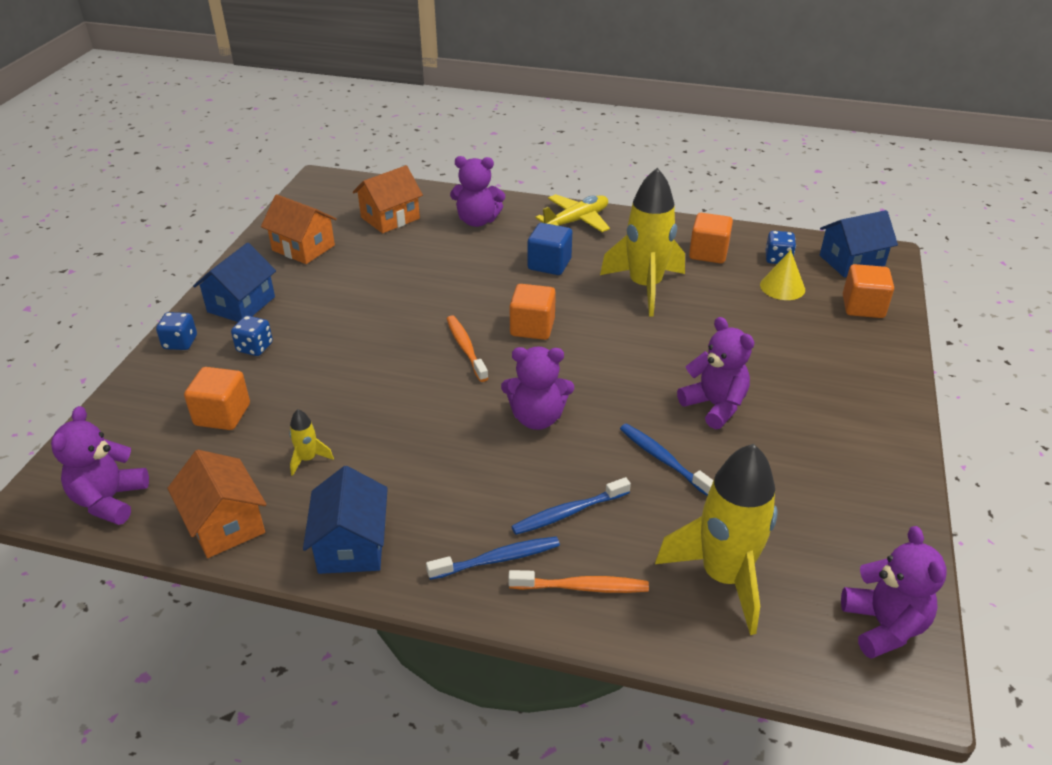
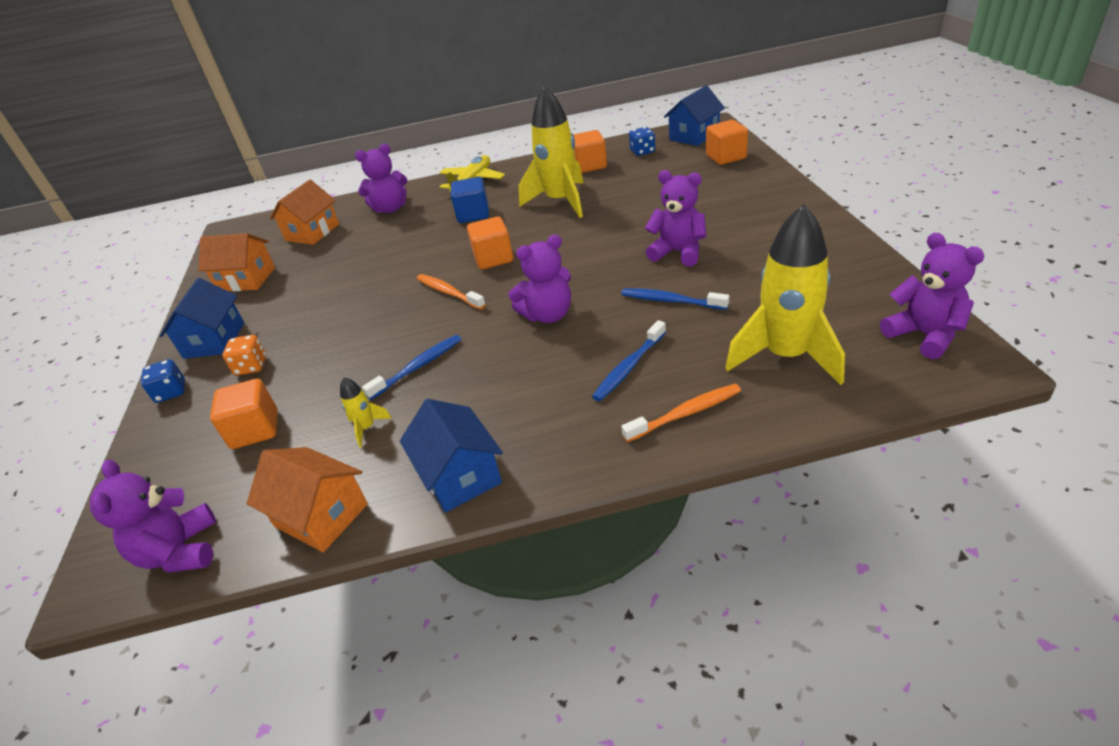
camera: 20 degrees left, 0 degrees up
blue dice [231,316,273,356] -> orange dice [223,335,266,375]
blue toothbrush [426,536,560,580] -> blue toothbrush moved to [362,335,461,400]
yellow cone [760,250,805,300] -> none

